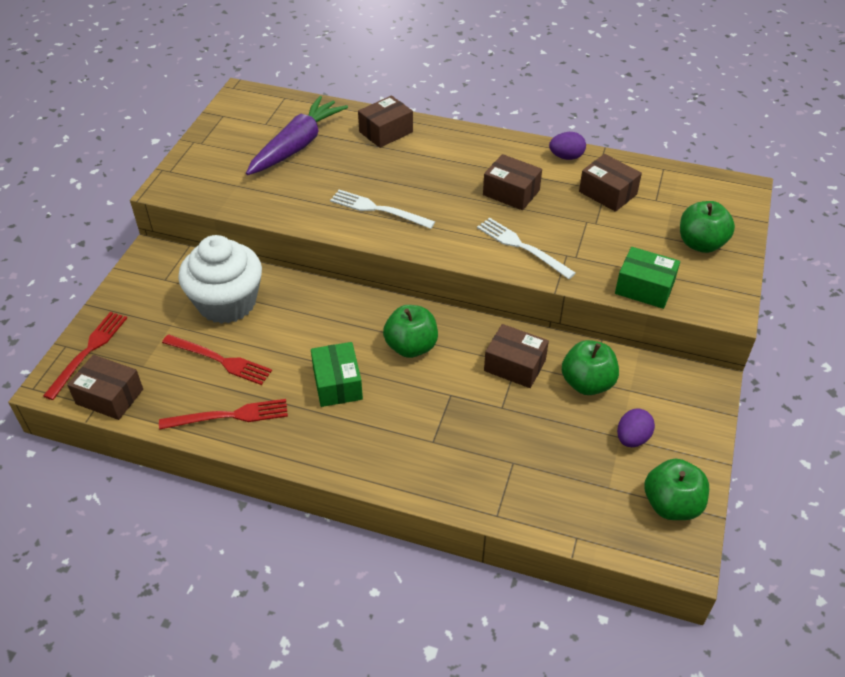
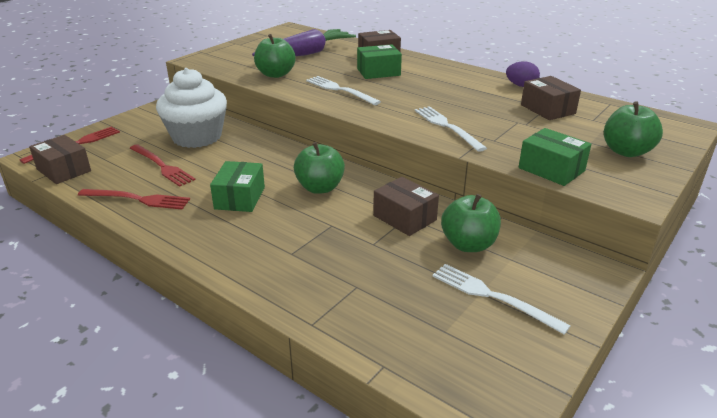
camera: 20 degrees right, 15 degrees down
brown box [483,154,542,210] -> none
purple egg [617,408,655,447] -> white fork [432,264,571,335]
green apple [644,459,709,520] -> green apple moved to [254,34,296,78]
none -> green box [357,44,402,79]

